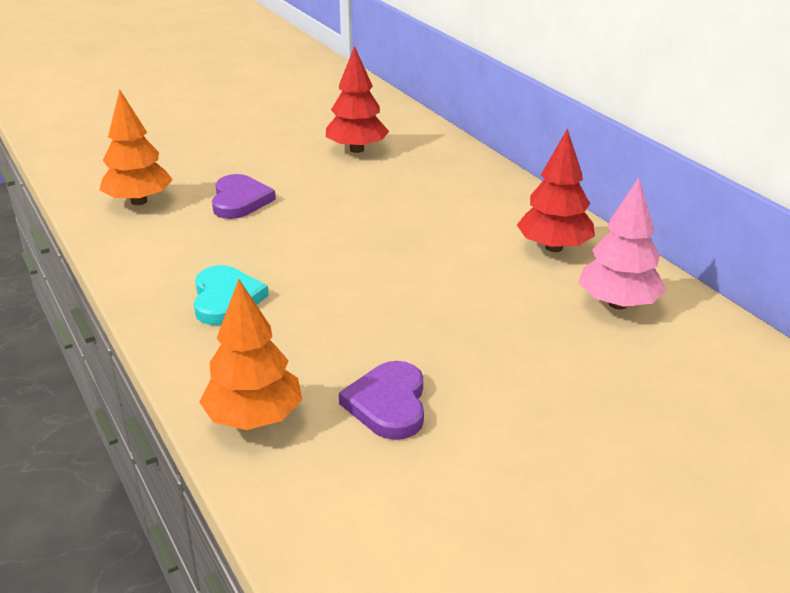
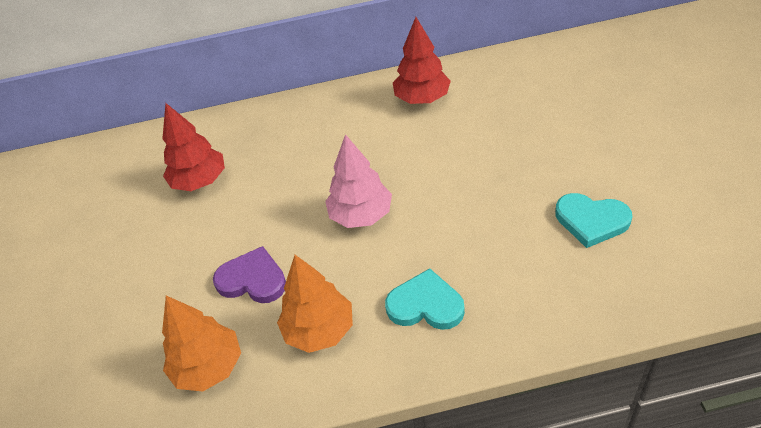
camera: 65 degrees left, 15 degrees up
orange tree [199,279,302,430] -> orange tree moved to [277,255,353,353]
purple heart [339,361,424,440] -> turquoise heart [555,193,632,248]
pink tree [578,177,666,309] -> pink tree moved to [325,134,392,228]

